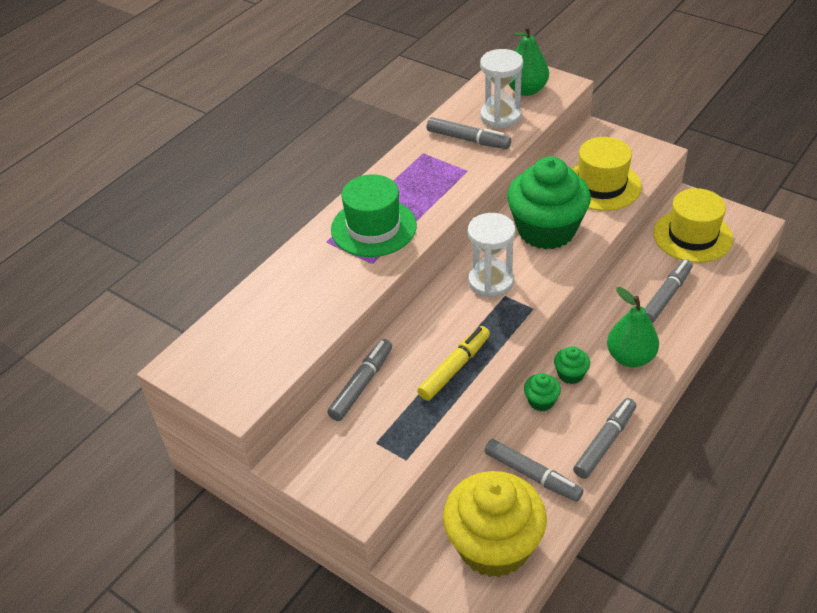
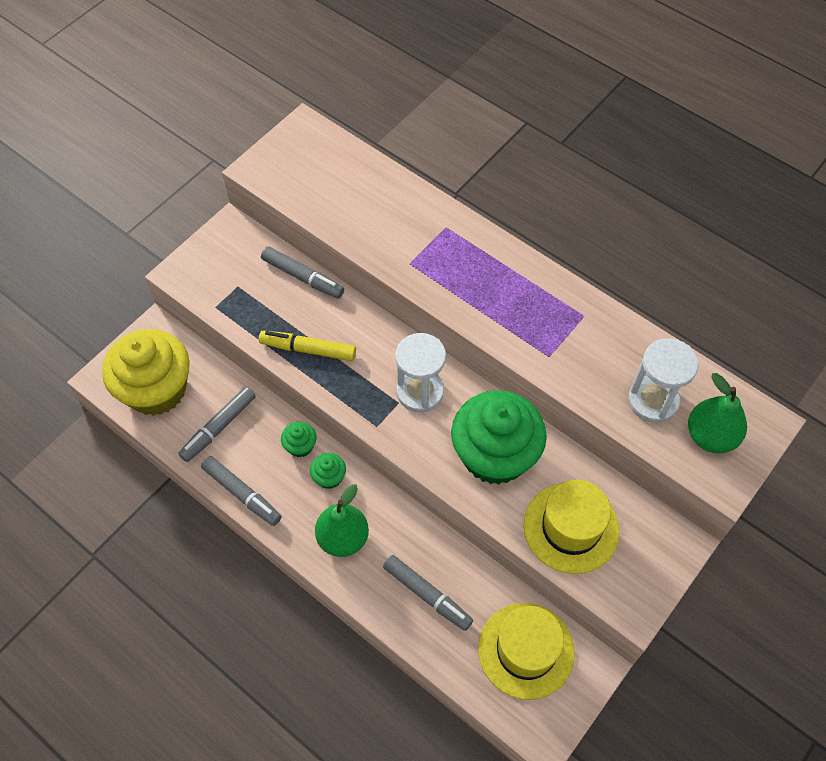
camera: 90 degrees right, 15 degrees up
green hat [331,174,417,257] -> none
yellow marker [417,326,490,401] -> yellow marker turned 150 degrees clockwise [259,330,356,361]
grey marker [427,117,511,149] -> none

